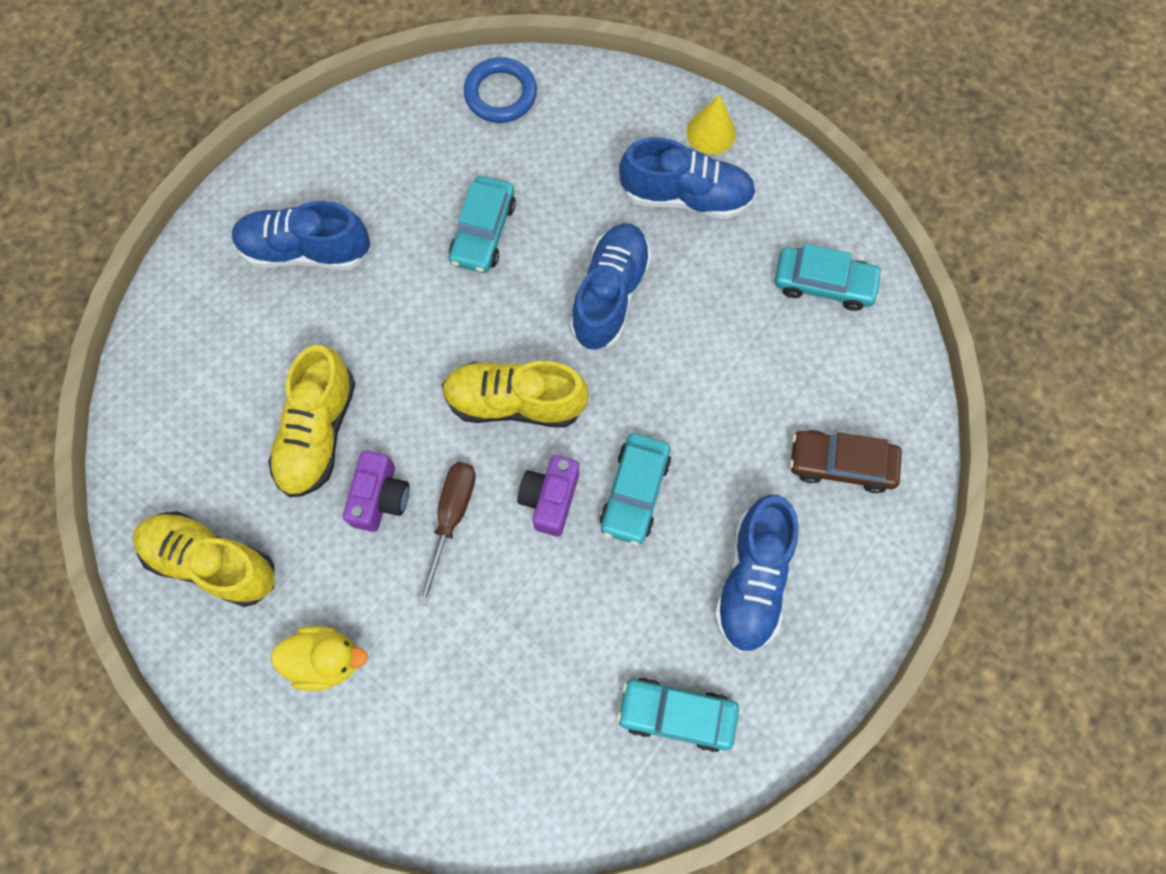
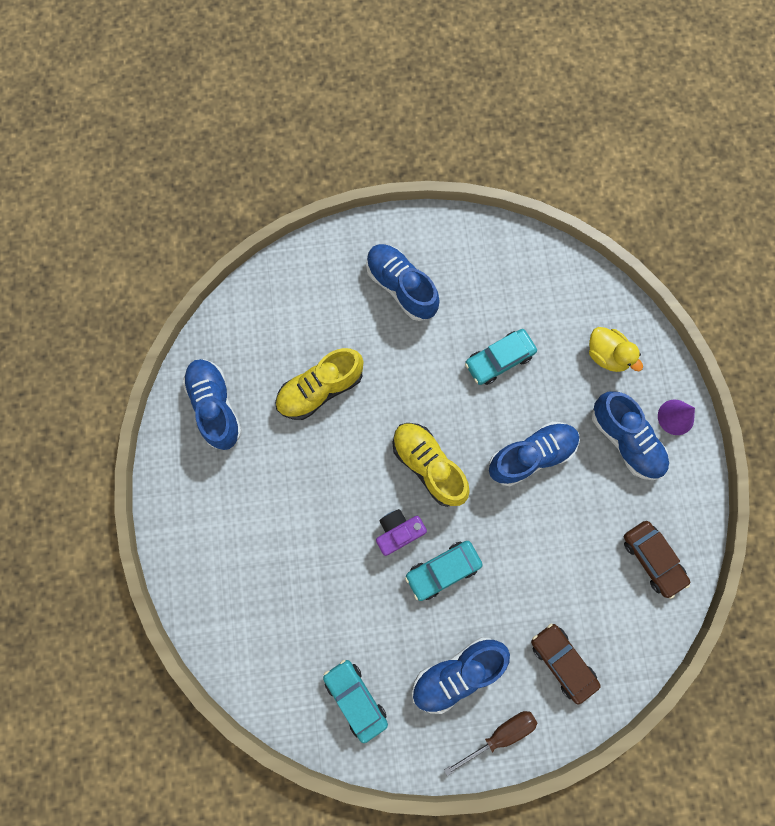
camera: 45 degrees right, 5 degrees up
yellow shoe [133,511,275,607] -> blue shoe [182,359,242,450]
yellow duck [270,626,368,691] -> yellow duck moved to [589,327,643,372]
purple camera [343,451,410,532] -> none
brown screwdriver [418,462,476,606] -> brown screwdriver moved to [444,711,537,776]
blue ring [464,57,537,123] -> none
yellow cone [687,94,736,155] -> purple cone [658,400,695,435]
turquoise car [775,244,883,311] -> brown car [624,521,690,599]

